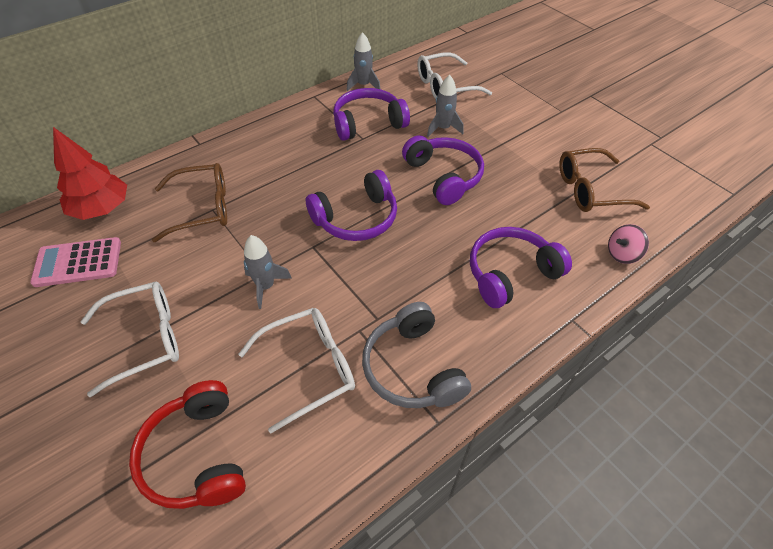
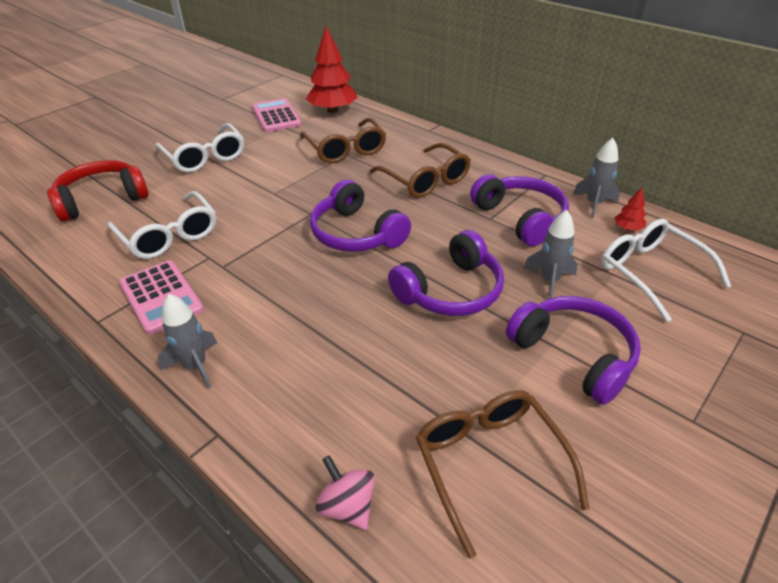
camera: 80 degrees right, 10 degrees down
grey rocket [244,235,292,309] -> grey rocket moved to [158,294,217,389]
grey headphones [362,302,471,408] -> pink calculator [119,260,204,335]
purple headphones [470,227,572,308] -> purple headphones moved to [506,296,641,405]
none -> brown glasses [370,143,471,198]
none -> red tree [614,188,646,231]

